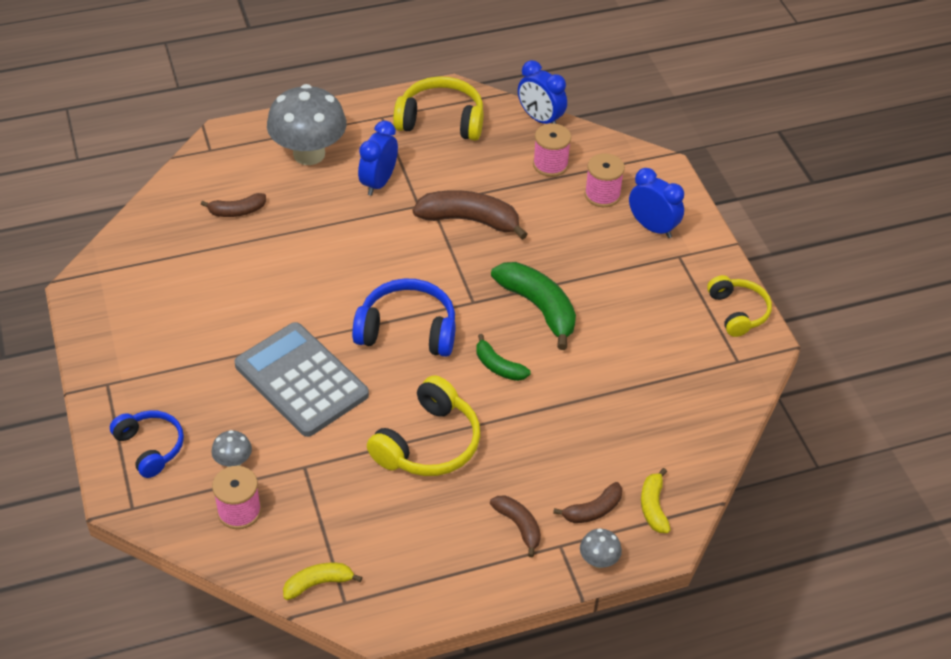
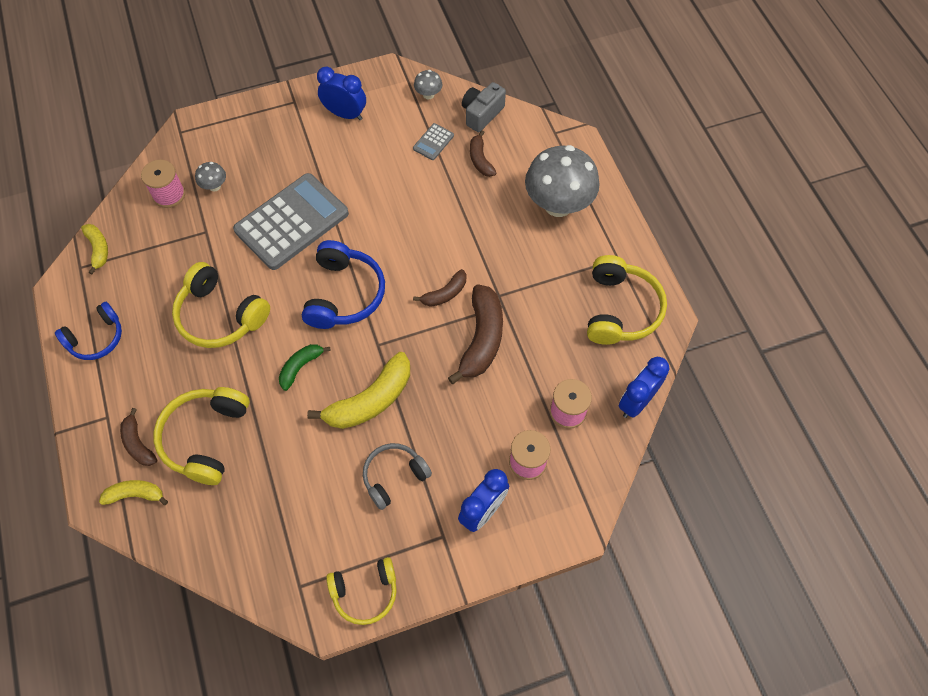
camera: 90 degrees right, 15 degrees up
blue headphones [110,410,184,478] -> blue headphones moved to [55,302,122,360]
blue clock [358,121,398,196] -> blue clock moved to [317,67,366,120]
brown banana [490,496,541,557] -> brown banana moved to [413,269,466,307]
green banana [491,262,576,350] -> yellow banana [307,352,410,429]
grey mushroom [580,528,622,568] -> grey mushroom moved to [414,70,443,99]
none -> yellow headphones [153,387,250,485]
none -> grey headphones [363,443,432,510]
none -> grey calculator [413,123,454,160]
none -> grey camera [462,82,506,132]

